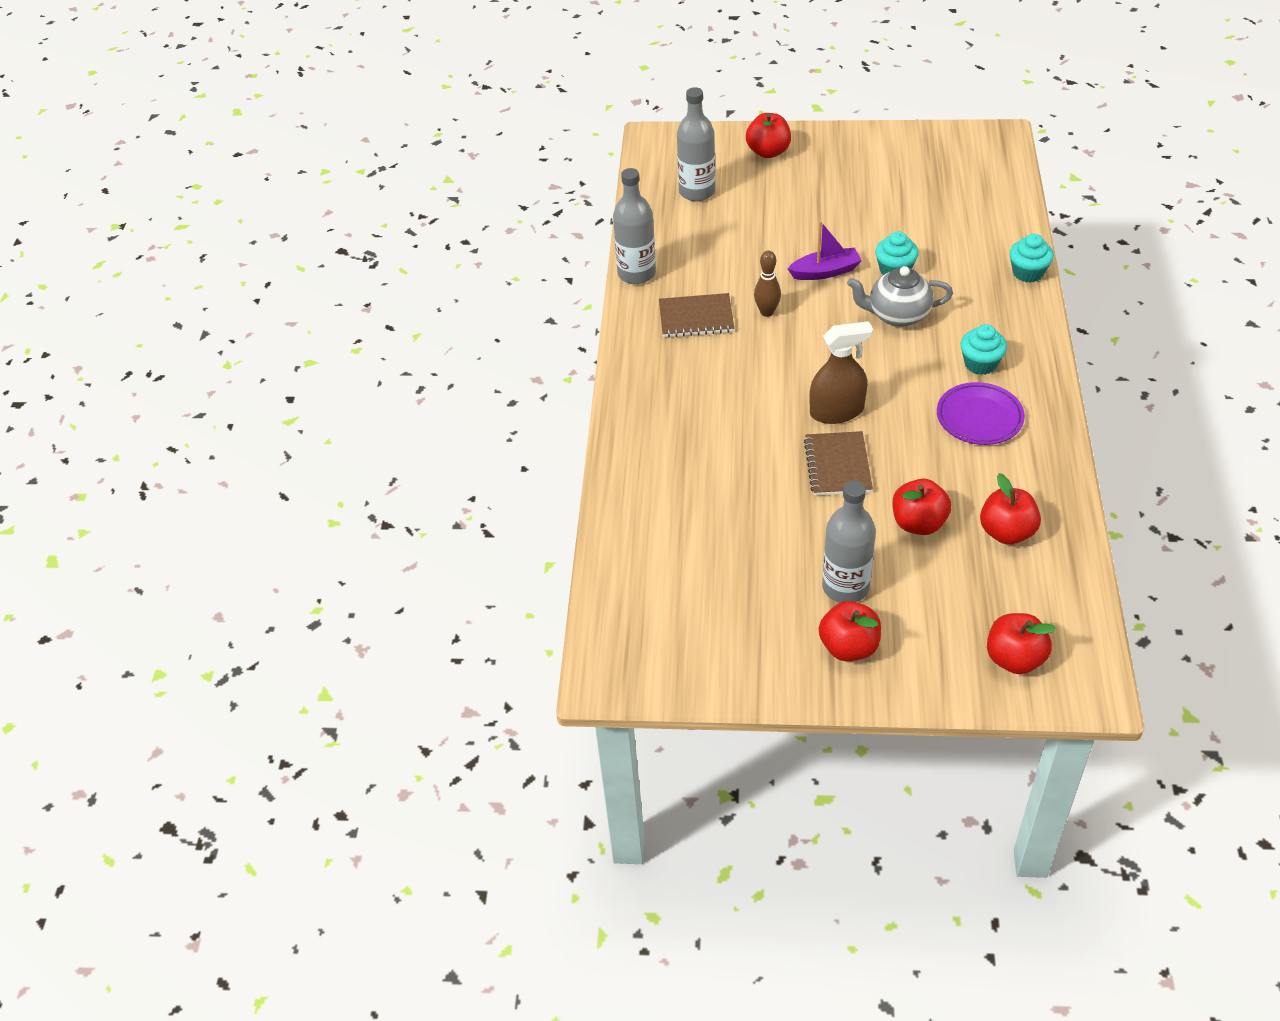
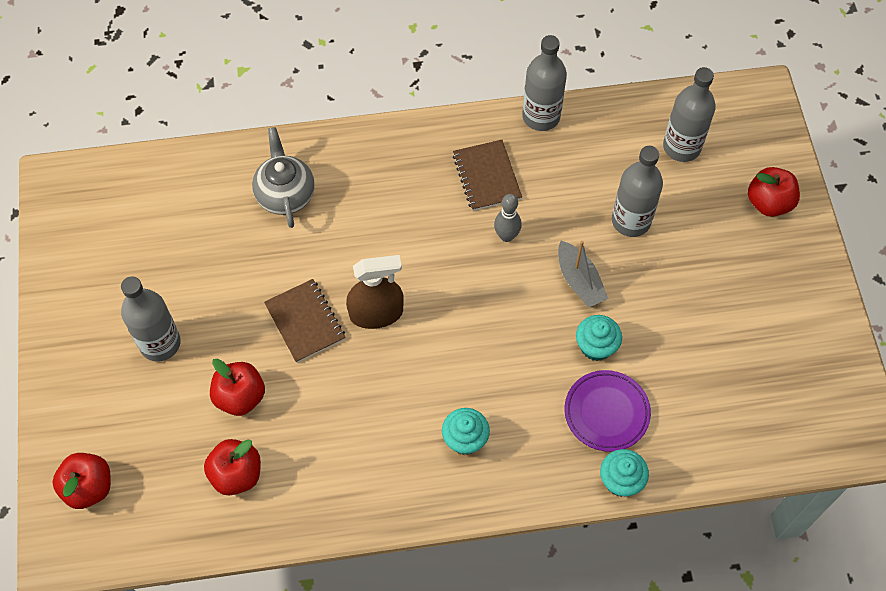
camera: 75 degrees right, 15 degrees up
brown bowling pin [754,251,781,317] -> grey bowling pin [494,194,522,242]
purple boat [788,221,862,280] -> grey boat [558,241,608,308]
brown notebook [804,431,873,496] -> brown notebook turned 75 degrees clockwise [264,279,346,363]
brown spray bottle [809,321,873,424] -> brown spray bottle turned 75 degrees counterclockwise [346,255,404,329]
red apple [819,601,881,661] -> none
grey teapot [847,266,953,327] -> grey teapot moved to [252,127,315,228]
purple plate [937,382,1025,445] -> purple plate moved to [564,370,651,452]
none -> grey bottle [612,146,663,237]

